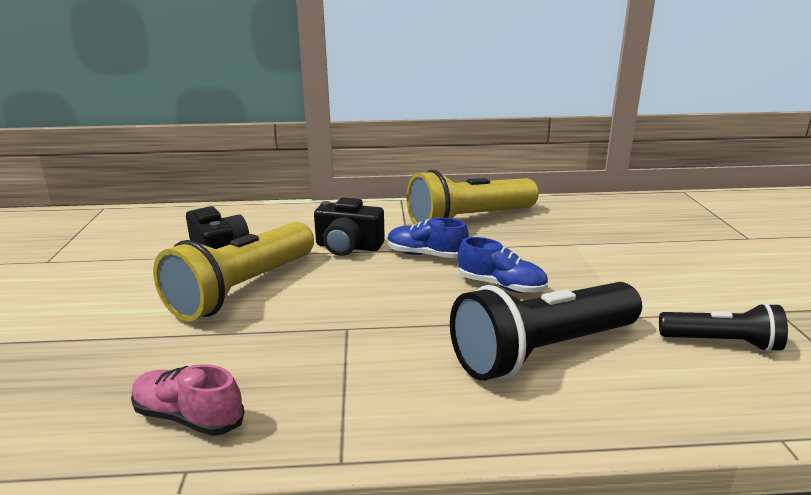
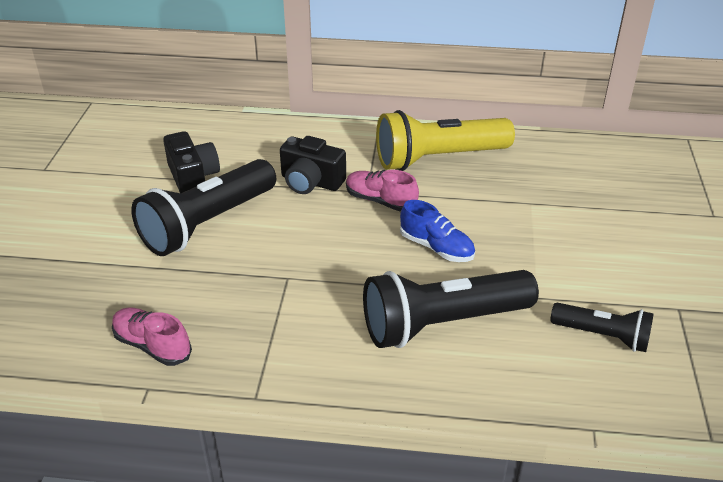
camera: 10 degrees right, 15 degrees up
yellow flashlight [153,222,314,321] -> black flashlight [131,159,276,256]
blue shoe [387,218,469,259] -> pink shoe [346,170,419,212]

